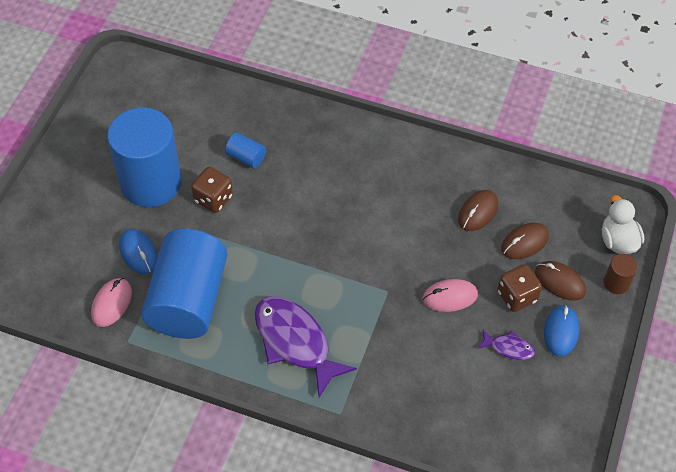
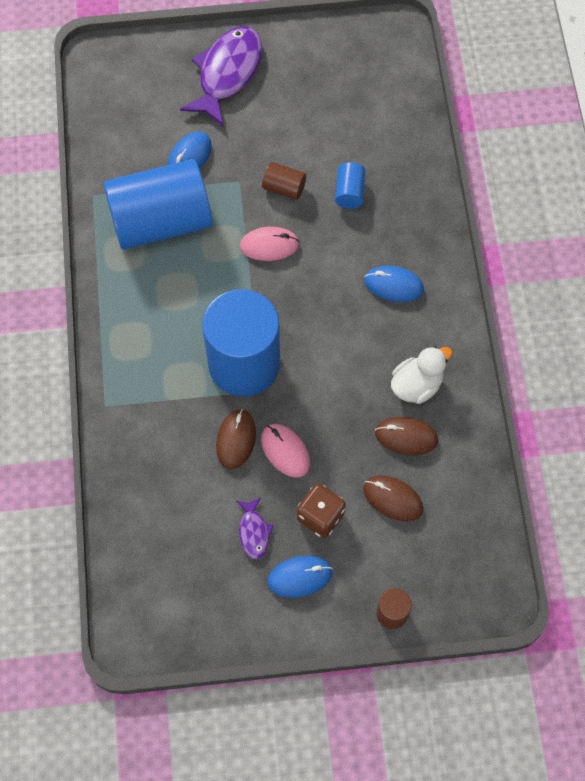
camera: 65 degrees right, 10 degrees up
pink mouse [91,278,132,327] -> pink mouse moved to [240,227,300,261]
blue cylinder [107,107,181,207] -> blue cylinder moved to [202,289,280,396]
brown dice [191,167,233,213] -> brown cylinder [262,162,306,200]
purple fish [254,296,357,398] -> purple fish moved to [180,26,262,126]
brown mouse [535,261,586,300] -> brown mouse moved to [216,409,256,469]
white duck [602,195,644,254] -> white duck moved to [391,346,453,404]
none -> blue mouse [364,266,424,302]

